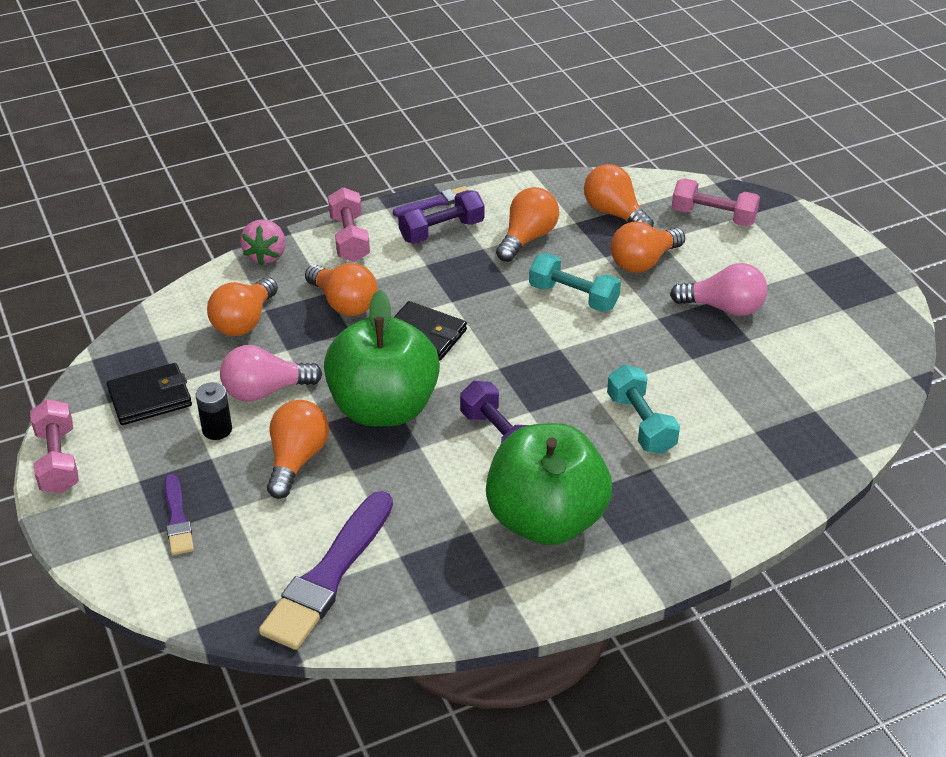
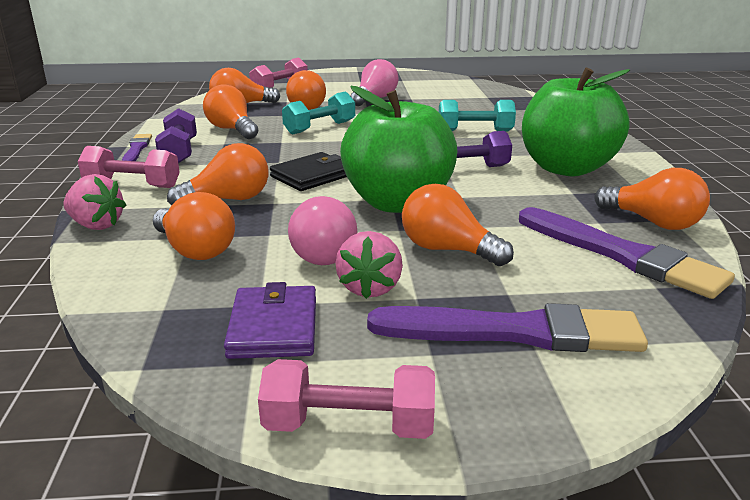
camera: 70 degrees left, 15 degrees down
black wallet [107,363,192,425] -> purple wallet [224,282,316,359]
purple brush [164,474,194,555] -> purple brush [367,303,648,352], size x1.91
black battery [196,382,232,440] -> pink strawberry [335,231,403,299]
none -> orange light bulb [595,168,710,230]

